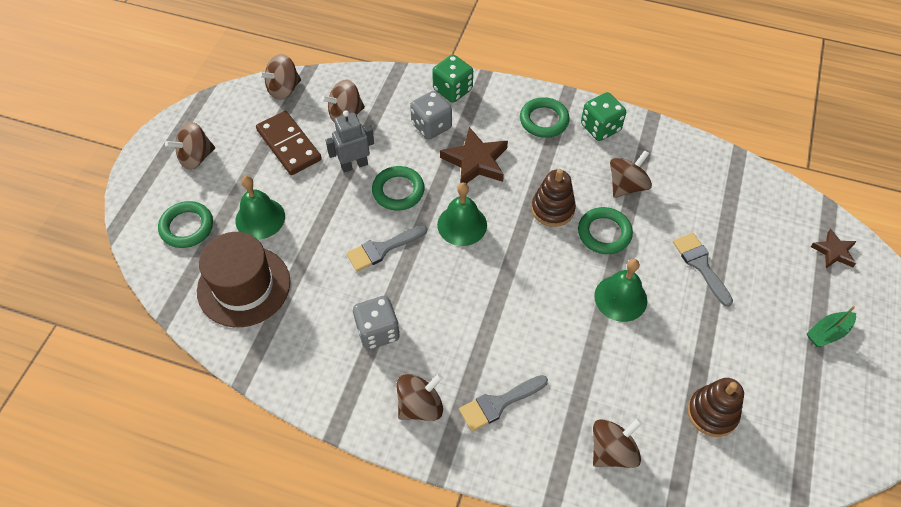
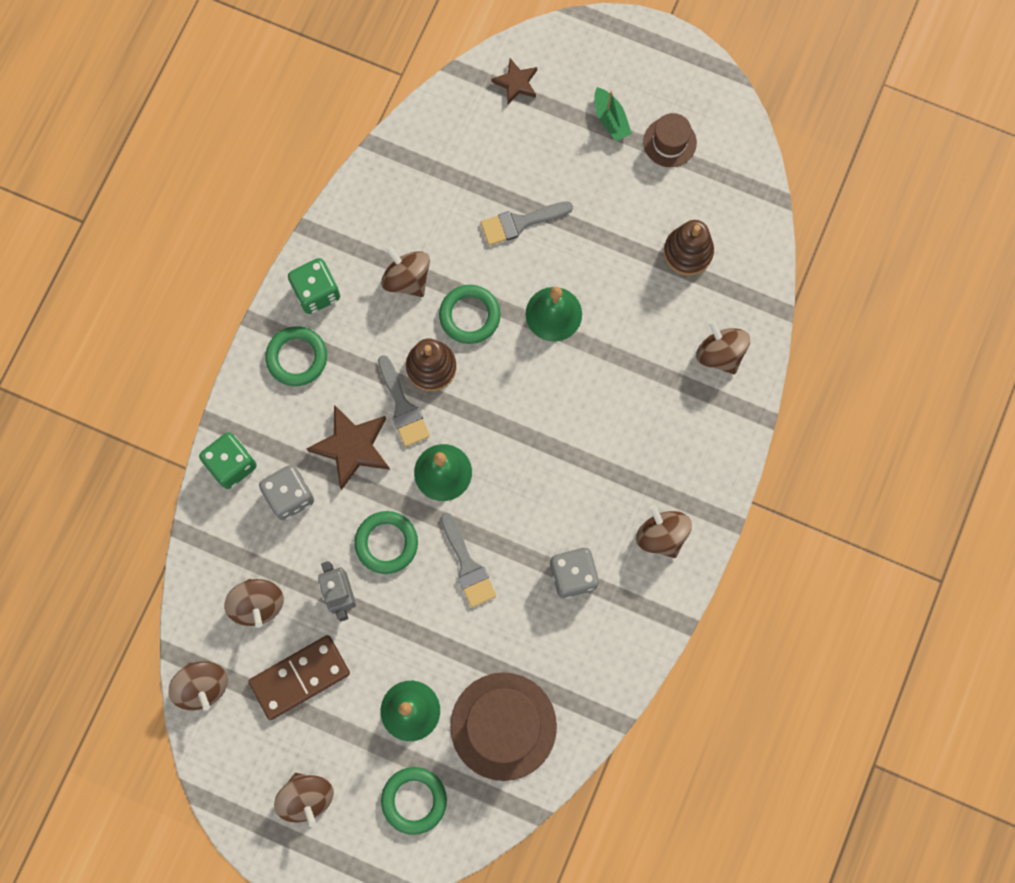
camera: 85 degrees left, 20 degrees up
grey brush [459,375,548,432] -> grey brush moved to [378,355,430,447]
none -> brown hat [643,113,697,167]

